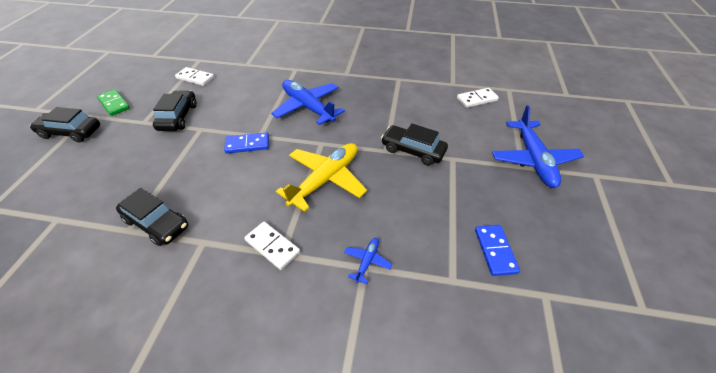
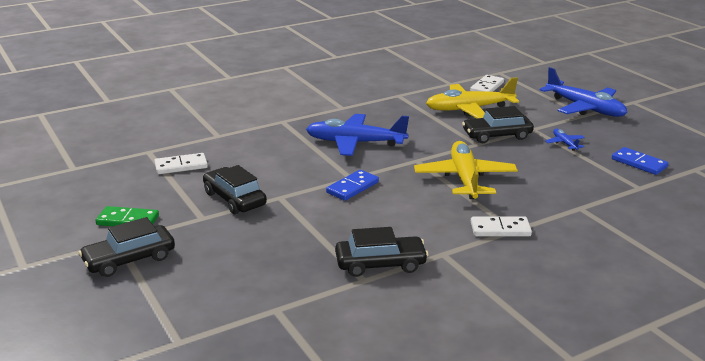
camera: 40 degrees left, 20 degrees down
blue plane [344,238,392,284] -> blue plane moved to [545,129,585,151]
none -> yellow plane [426,77,519,118]

